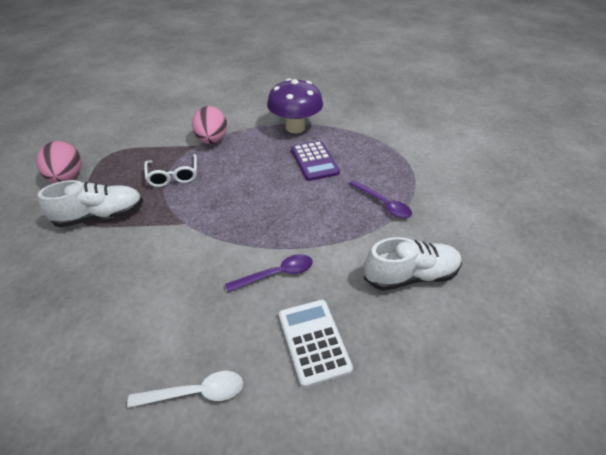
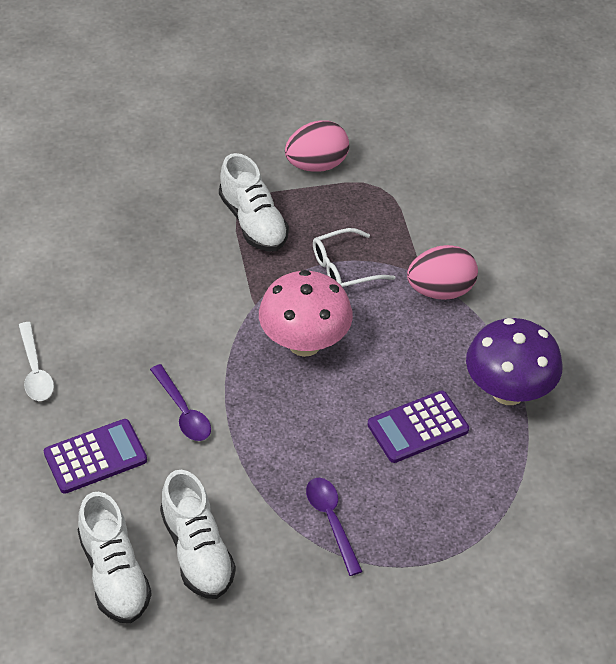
camera: 80 degrees right, 5 degrees up
white calculator [279,300,353,388] -> purple calculator [44,419,147,494]
purple spoon [349,180,412,219] -> purple spoon turned 120 degrees clockwise [306,478,363,576]
none -> white shoe [78,492,152,623]
none -> pink mushroom [259,270,353,357]

